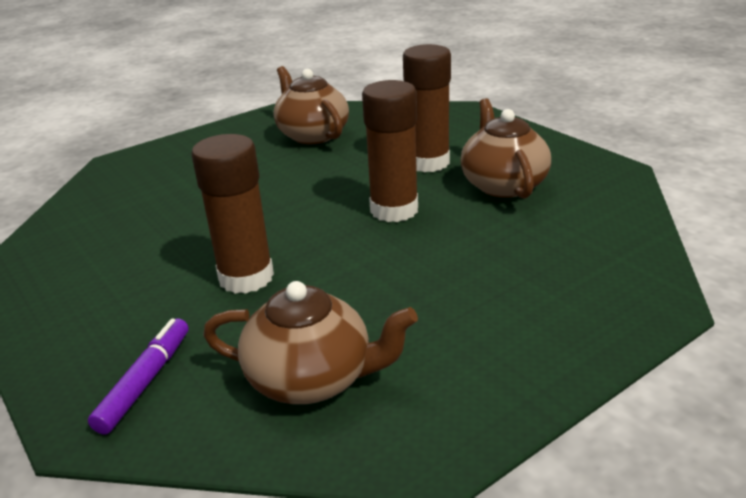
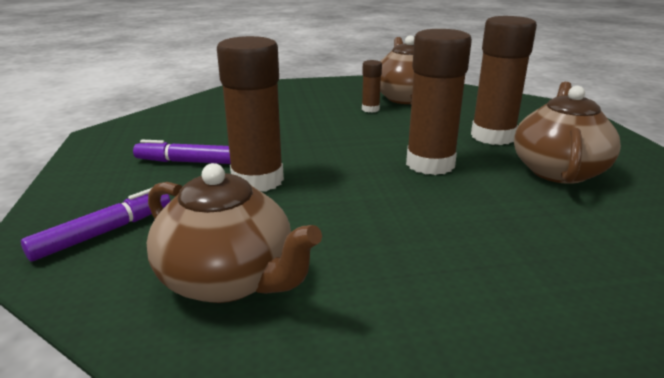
camera: 25 degrees right, 5 degrees down
none -> purple marker [133,140,231,164]
none -> brown glue stick [362,60,382,113]

